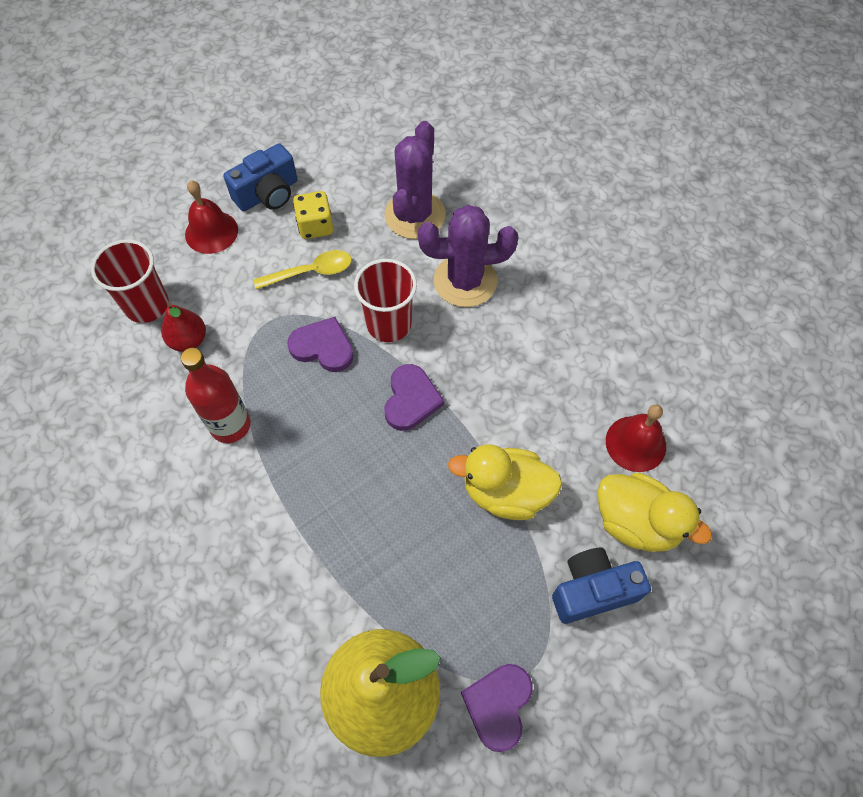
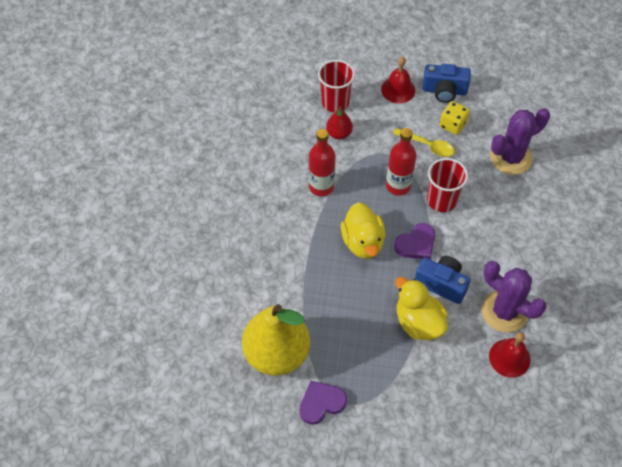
camera: 45 degrees right, 5 degrees down
purple heart [287,317,354,372] -> red bottle [386,128,417,196]
purple cactus [418,205,518,307] -> purple cactus moved to [481,261,547,333]
blue camera [552,548,651,624] -> blue camera moved to [415,256,470,304]
yellow duck [598,473,712,552] -> yellow duck moved to [341,202,385,259]

